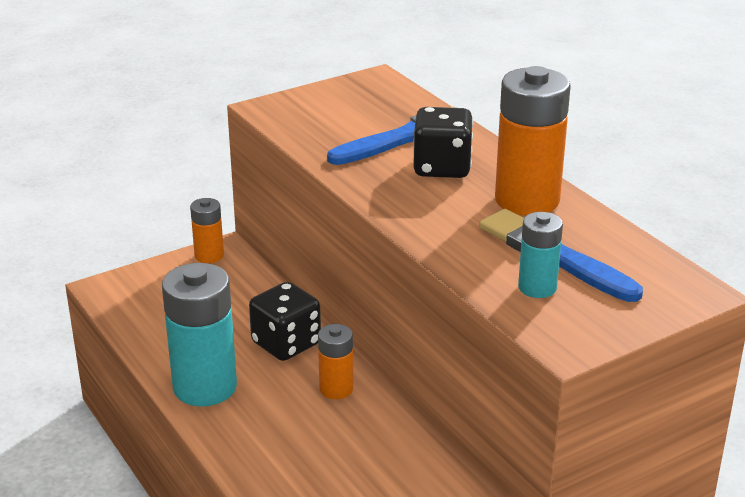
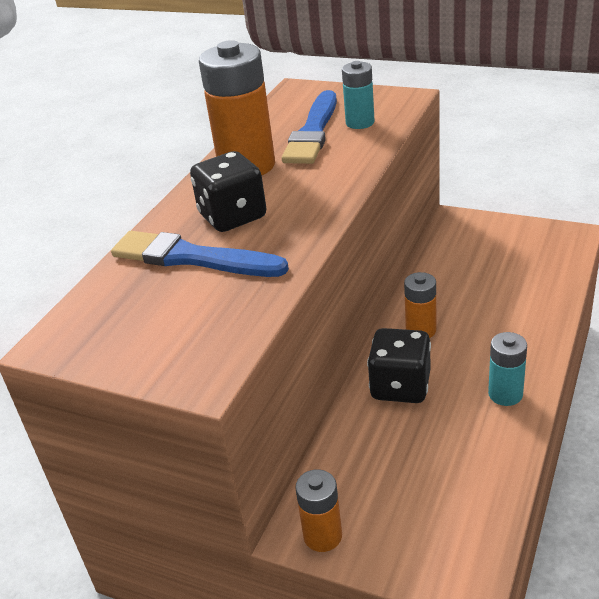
camera: 120 degrees left, 5 degrees up
turquoise battery [162,263,237,407] -> turquoise battery [488,332,527,406], size x0.53

